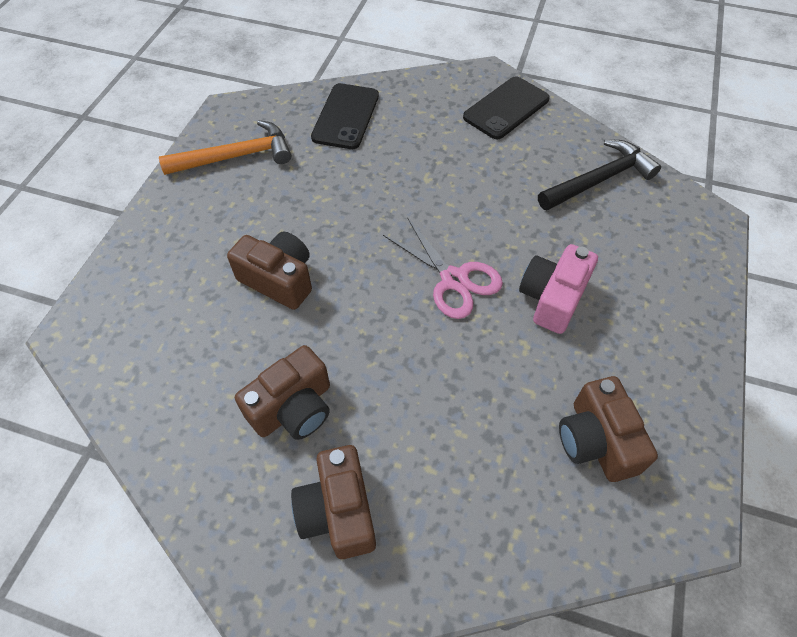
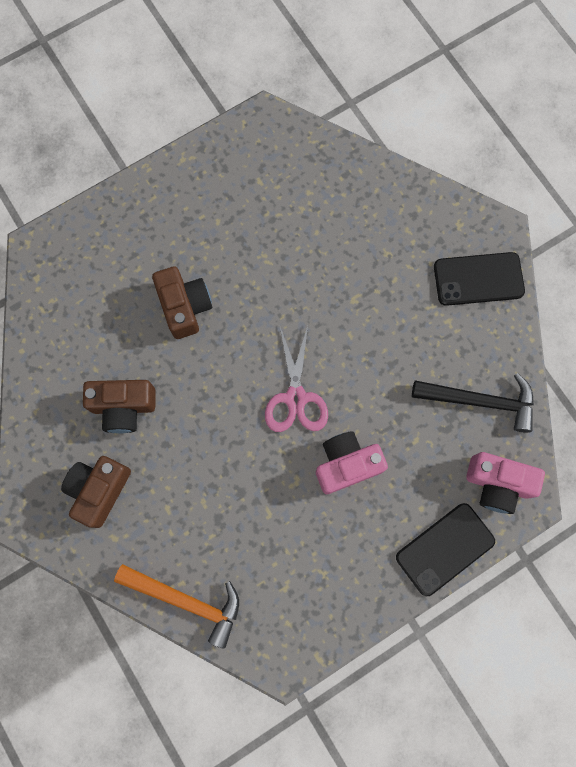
camera: 40 degrees right, 20 degrees up
orange hammer [159,120,291,175] -> orange hammer moved to [114,564,239,649]
black phone [311,83,379,149] -> black phone moved to [396,503,495,596]
brown camera [559,376,658,482] -> none
none -> pink camera [466,452,545,514]

